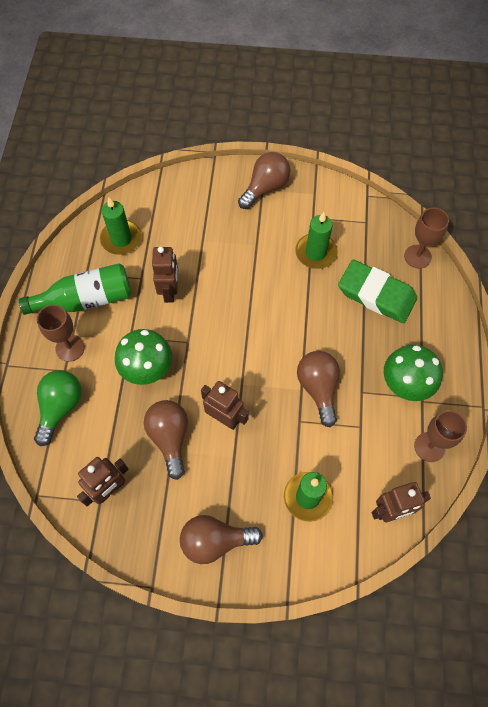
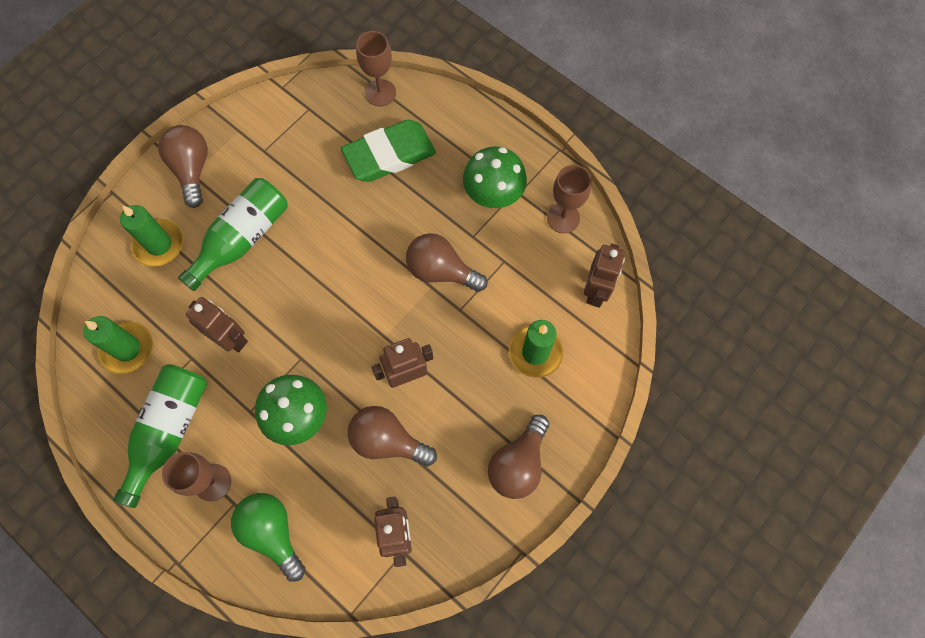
camera: 55 degrees left, 5 degrees up
green candle [295,212,338,269] -> green candle moved to [120,205,183,267]
none -> green bottle [178,178,288,291]

